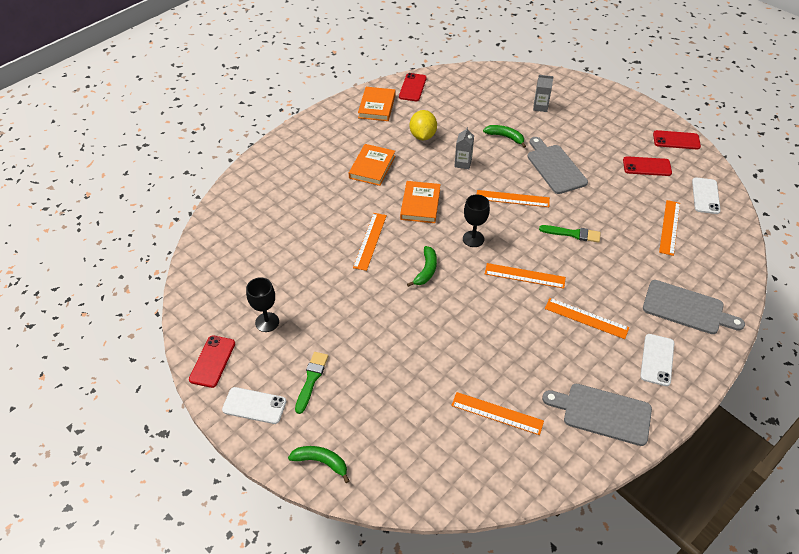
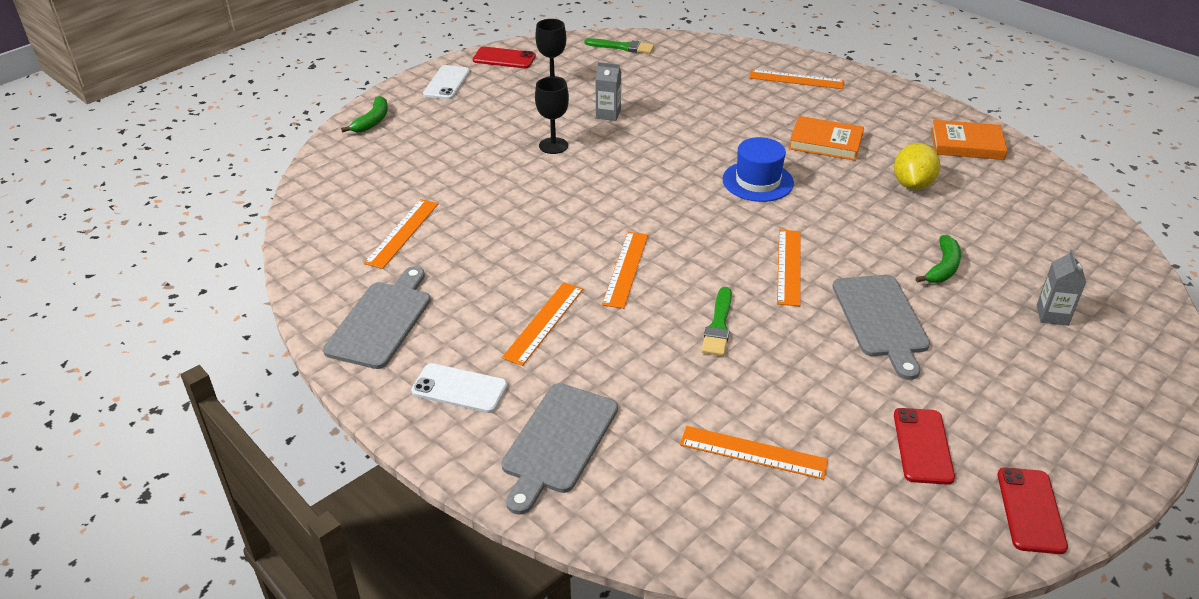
camera: 90 degrees right, 10 degrees down
green brush [295,352,328,414] -> green brush moved to [584,38,654,54]
orange ruler [353,213,387,271] -> orange ruler moved to [749,70,844,89]
red phone [399,73,427,101] -> none
orange book [400,181,441,223] -> blue hat [723,137,794,202]
green banana [407,246,437,287] -> none
yellow lemon [410,110,437,140] -> yellow lemon turned 75 degrees counterclockwise [894,143,940,190]
grey carton [454,127,474,169] -> grey carton moved to [595,62,621,121]
black goblet [463,195,490,247] -> black goblet moved to [535,77,569,154]
grey cutting board [527,137,588,194] -> grey cutting board turned 105 degrees clockwise [832,275,930,380]
white phone [692,177,721,214] -> none

